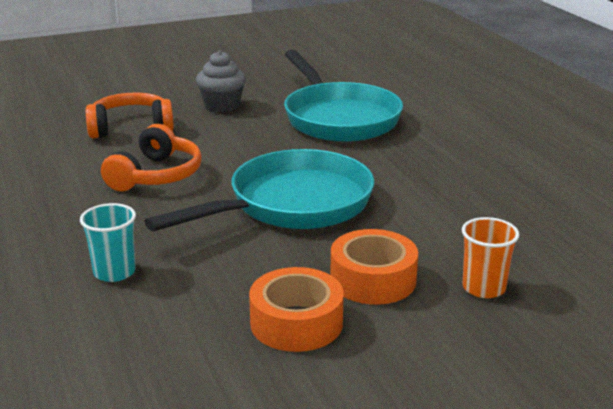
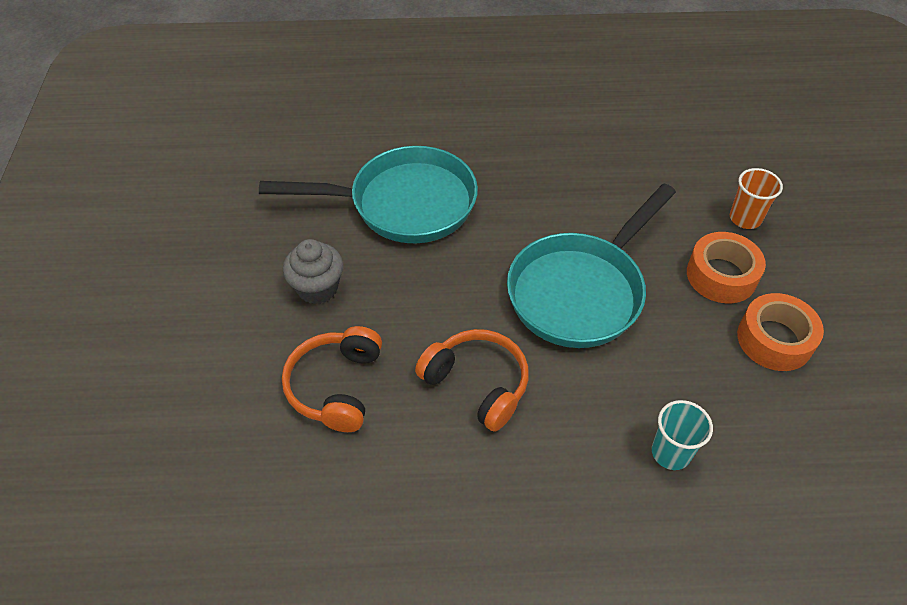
camera: 70 degrees left, 25 degrees up
turquoise pan [144,149,375,231] -> turquoise pan turned 120 degrees counterclockwise [507,183,676,348]

